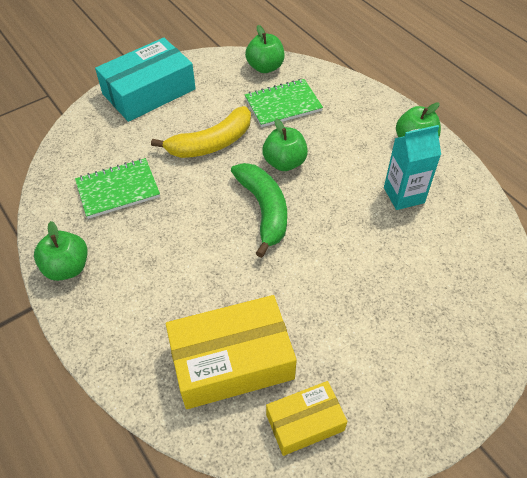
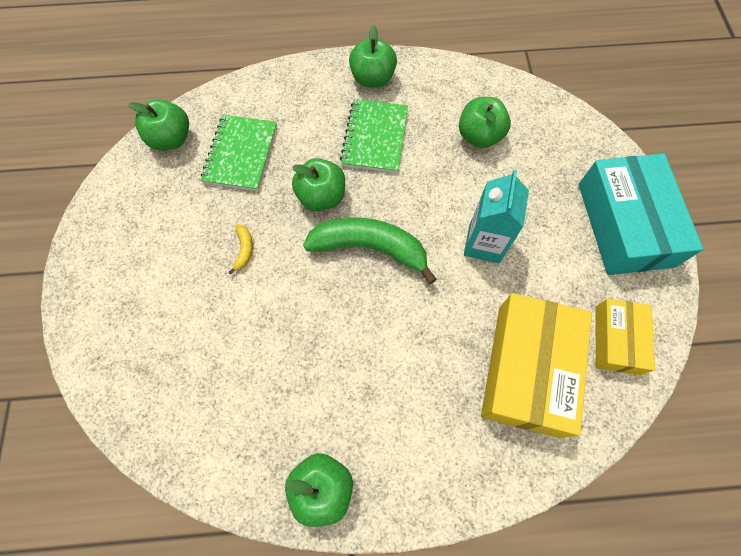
camera: 60 degrees left, 15 degrees up
green notebook [75,158,160,219] -> green notebook moved to [340,99,408,173]
turquoise box [95,38,196,122] -> turquoise box moved to [579,153,703,275]
yellow banana [151,106,251,158] -> yellow banana [228,225,253,275], size x0.41
turquoise carton [384,125,441,210] -> turquoise carton moved to [464,169,529,263]
none -> green apple [459,97,511,148]

